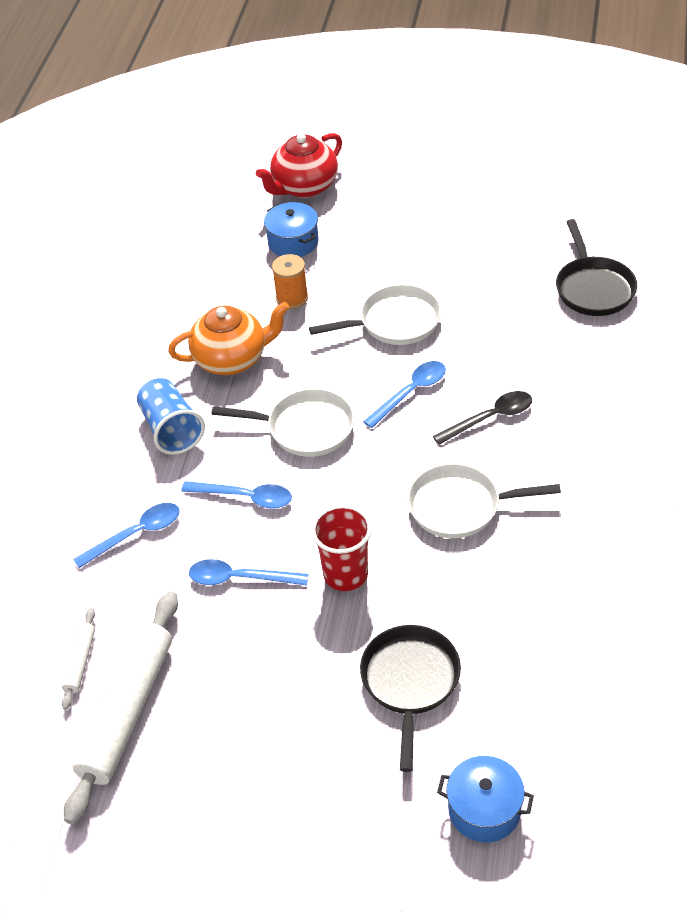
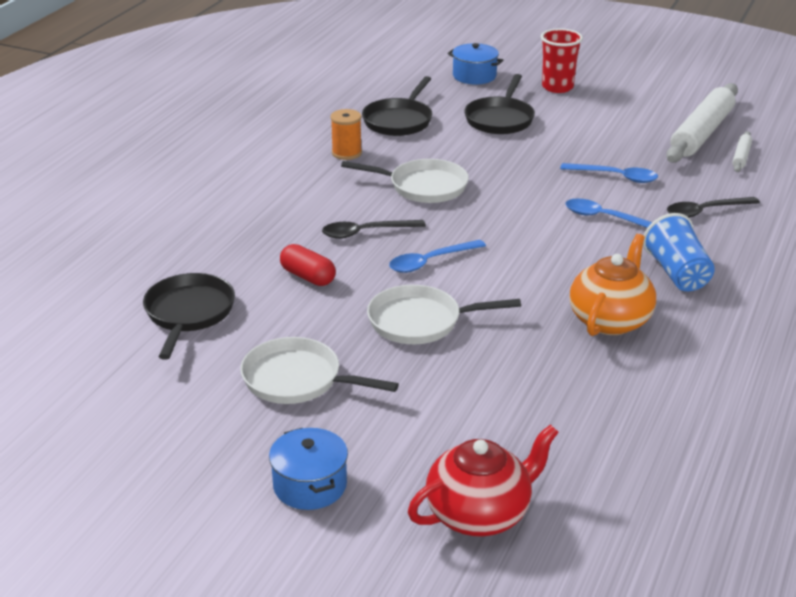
camera: 170 degrees left, 15 degrees down
blue spoon [73,503,180,568] -> black spoon [667,197,760,218]
orange teapot [168,302,290,375] -> orange teapot turned 120 degrees clockwise [570,234,656,336]
white pan [211,388,355,457] -> white pan moved to [240,337,399,404]
blue pot [264,202,319,257] -> blue pot moved to [269,428,348,510]
orange spool [272,254,308,309] -> orange spool moved to [330,109,362,160]
red cup [311,505,372,591] -> red cup moved to [540,28,583,93]
none -> red capsule [280,244,336,286]
none -> black pan [362,76,432,136]

